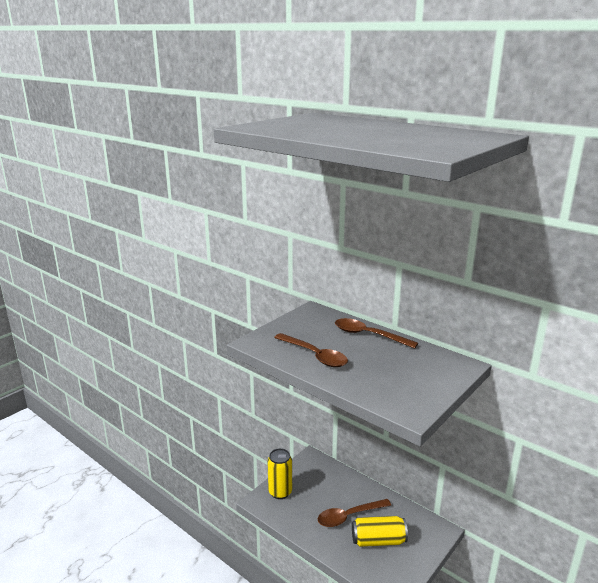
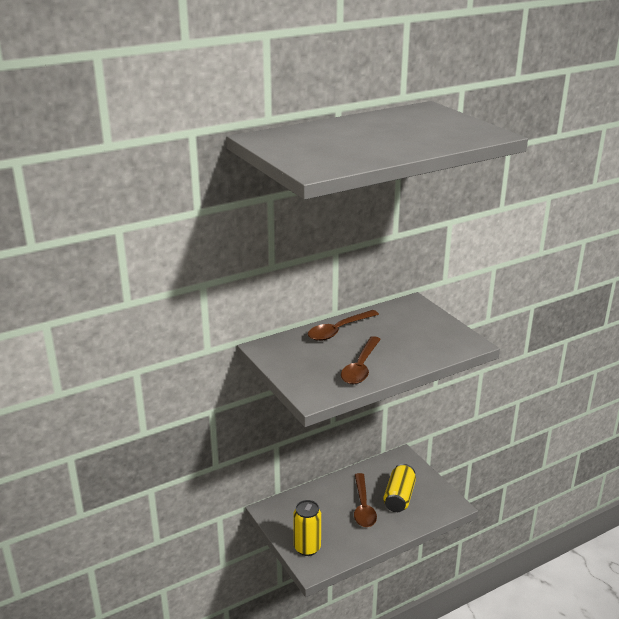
camera: 70 degrees left, 5 degrees up
brown spoon [274,333,348,367] -> brown spoon turned 135 degrees clockwise [341,336,381,384]

